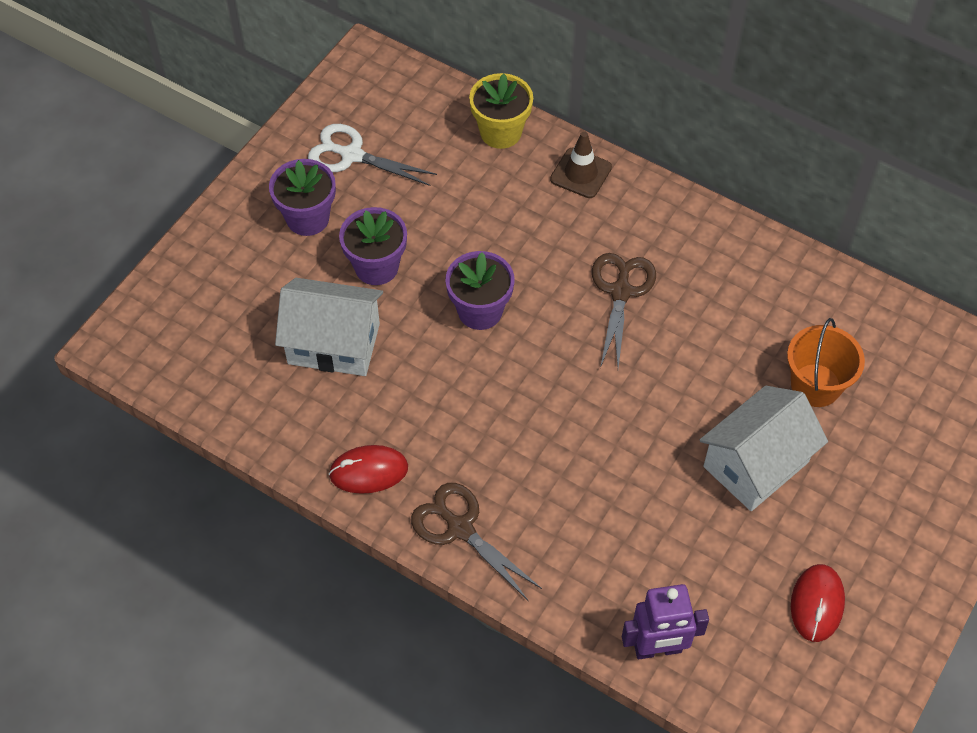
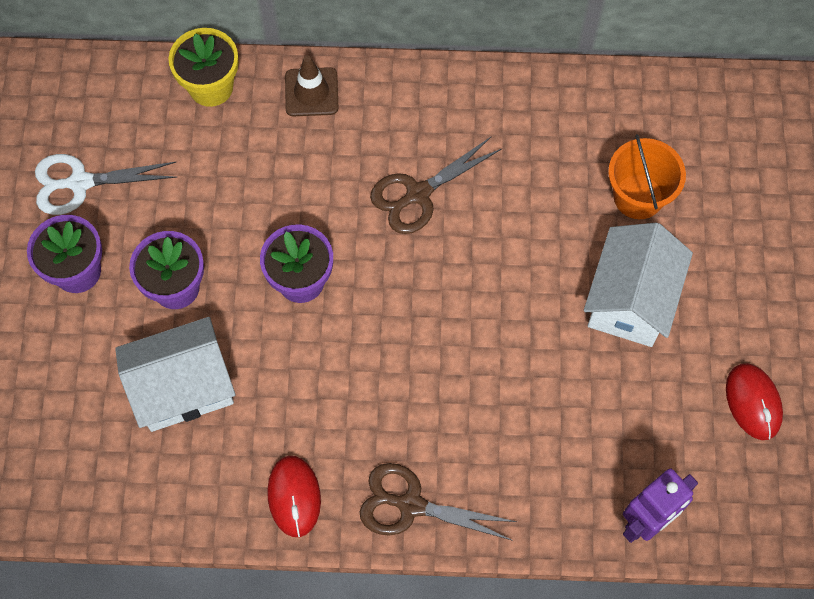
camera: 30 degrees left, 10 degrees up
red mouse [329,445,408,494] -> red mouse turned 60 degrees counterclockwise [267,456,321,537]
brown scissors [592,253,656,368] -> brown scissors turned 105 degrees counterclockwise [370,137,502,234]

